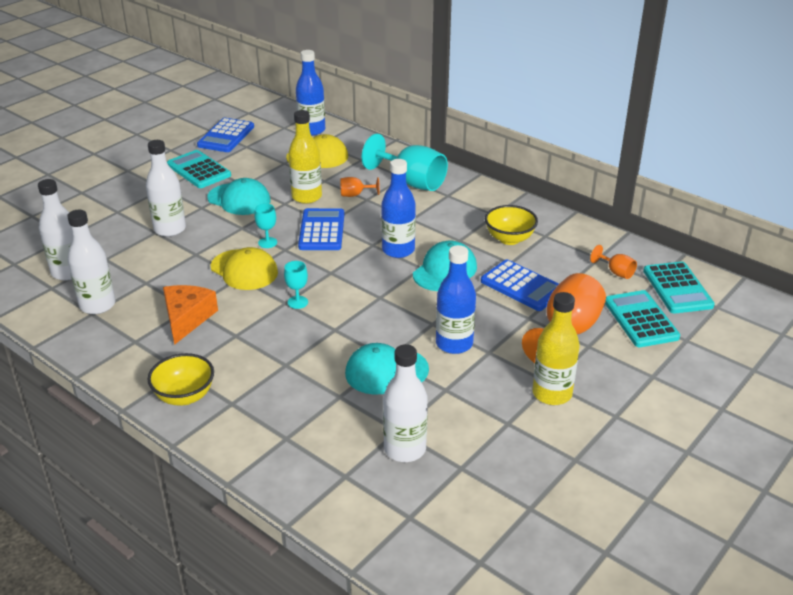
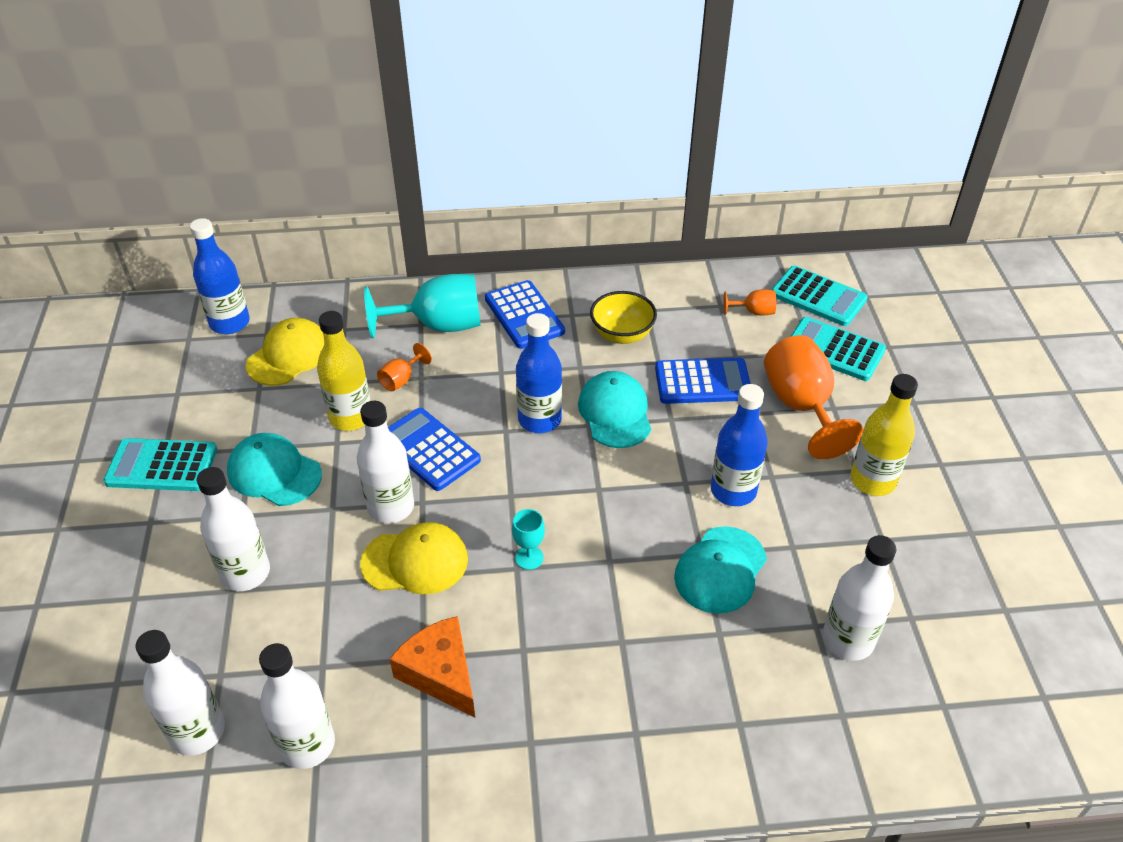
camera: 45 degrees left, 10 degrees up
yellow bowl [147,353,214,406] -> none
blue calculator [197,118,254,152] -> blue calculator moved to [485,280,565,349]
turquoise cap [207,178,271,215] -> turquoise cap turned 135 degrees counterclockwise [227,433,322,506]
turquoise goblet [254,203,277,248] -> white bottle [357,401,414,523]

